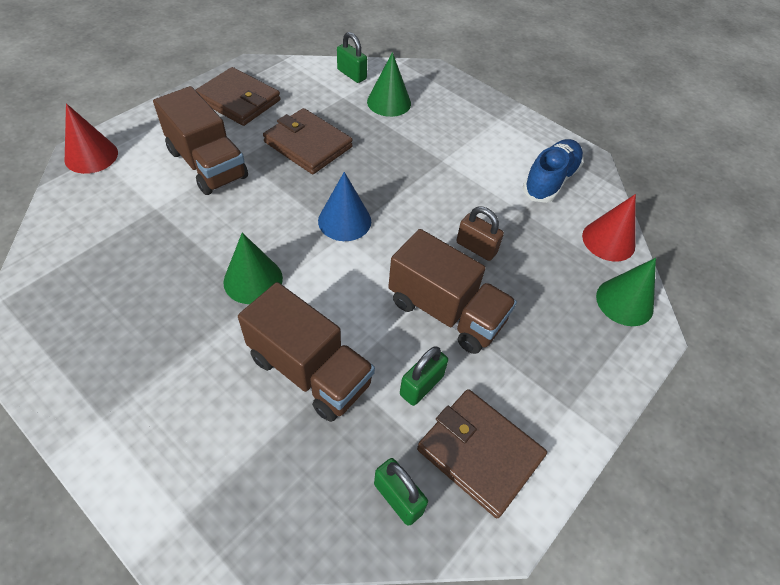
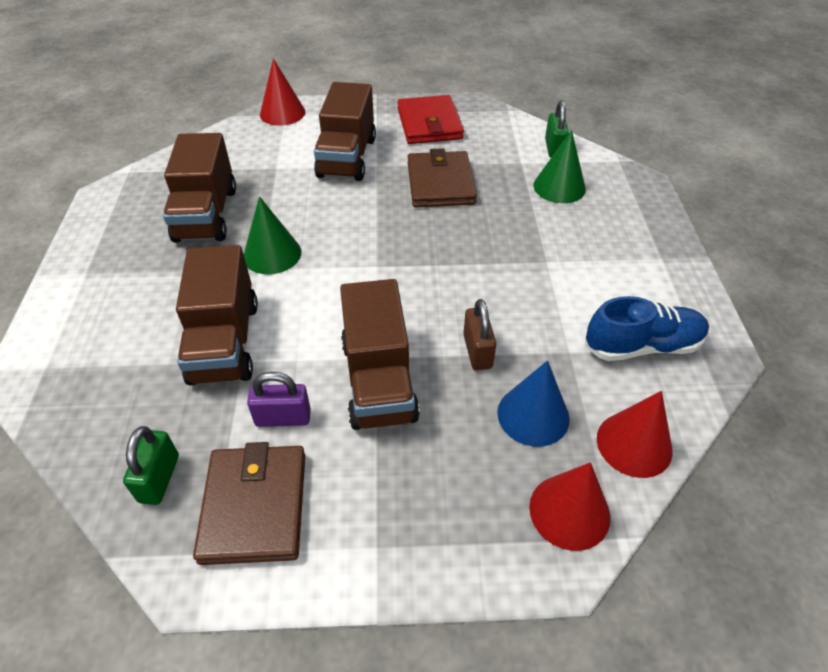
camera: 50 degrees right, 5 degrees down
brown wallet [196,67,280,126] -> red wallet [397,95,464,144]
blue cone [318,172,371,241] -> blue cone moved to [497,361,570,447]
green padlock [400,346,448,406] -> purple padlock [247,372,311,427]
green cone [596,258,656,326] -> red cone [529,462,610,551]
none -> brown truck [163,133,236,243]

